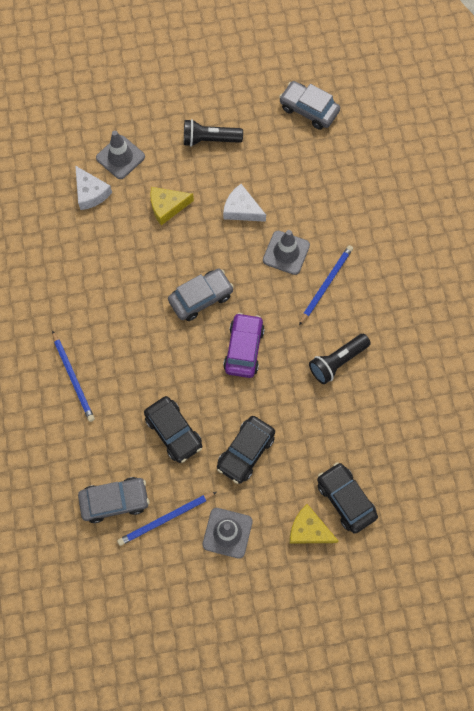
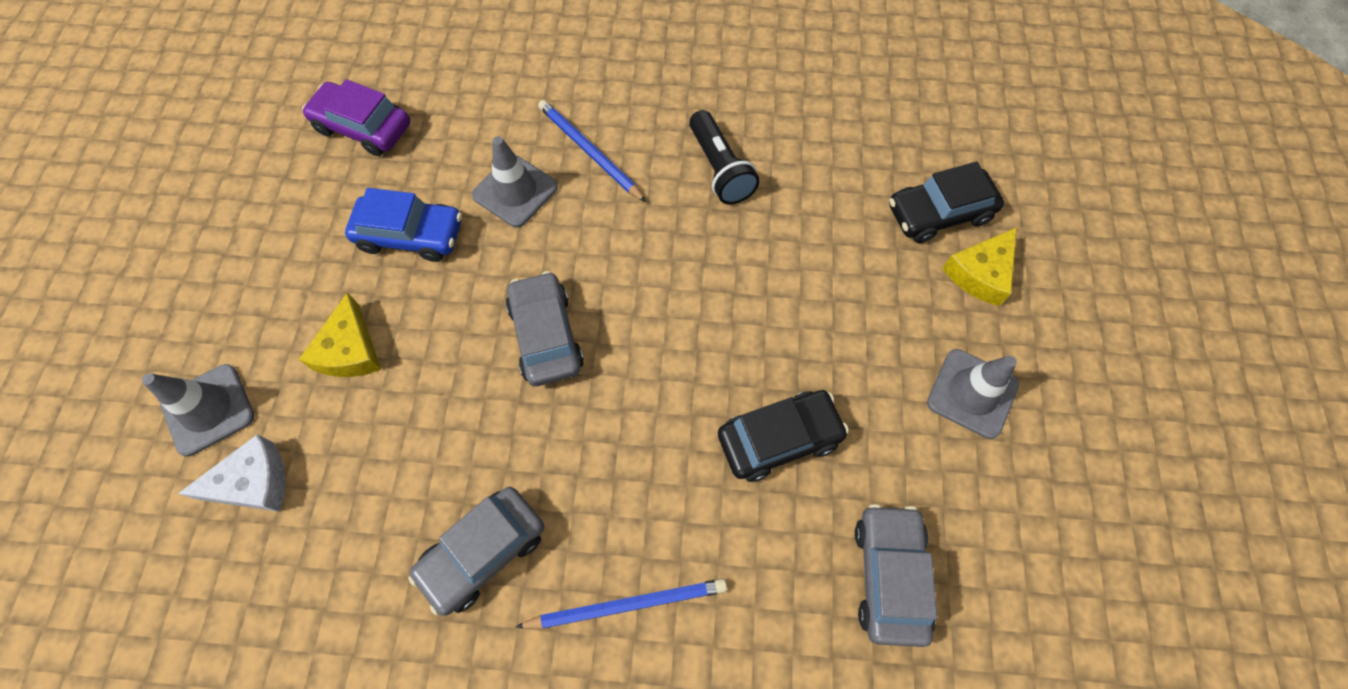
camera: 75 degrees left, 5 degrees down
blue pencil [117,492,217,546] -> none
black flashlight [184,119,243,147] -> none
black car [217,416,275,484] -> none
white cheese [223,184,266,222] -> blue car [345,188,462,262]
purple car [223,313,265,378] -> purple car moved to [302,79,410,156]
grey car [279,81,340,130] -> grey car moved to [408,487,544,616]

